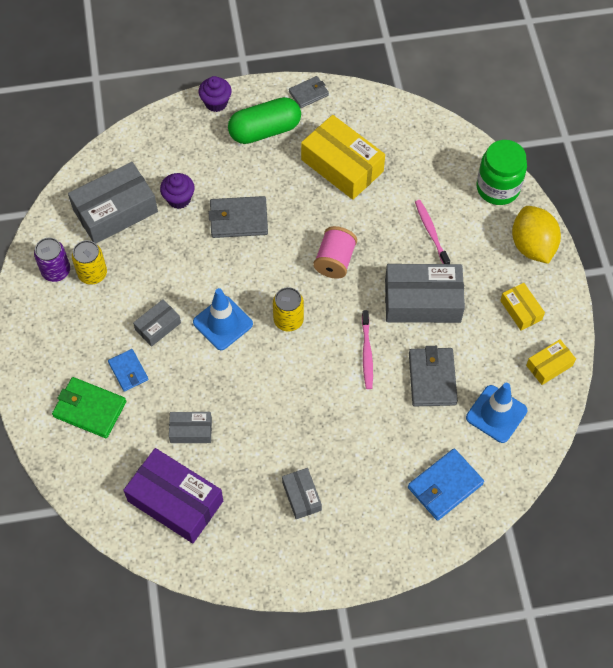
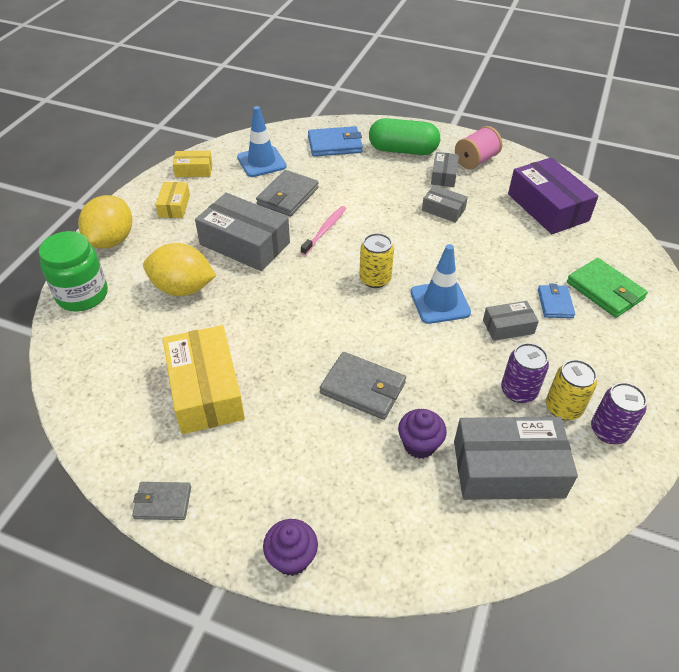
camera: 150 degrees left, 15 degrees down
grey box [169,412,212,443] -> grey box moved to [422,185,468,223]
green capsule [228,97,301,144] -> green capsule moved to [369,118,440,155]
pink spool [313,226,357,279] -> pink spool moved to [455,126,502,169]
pink toothbrush [415,200,450,264] -> yellow lemon [143,243,216,296]
none -> purple can [501,343,549,403]

